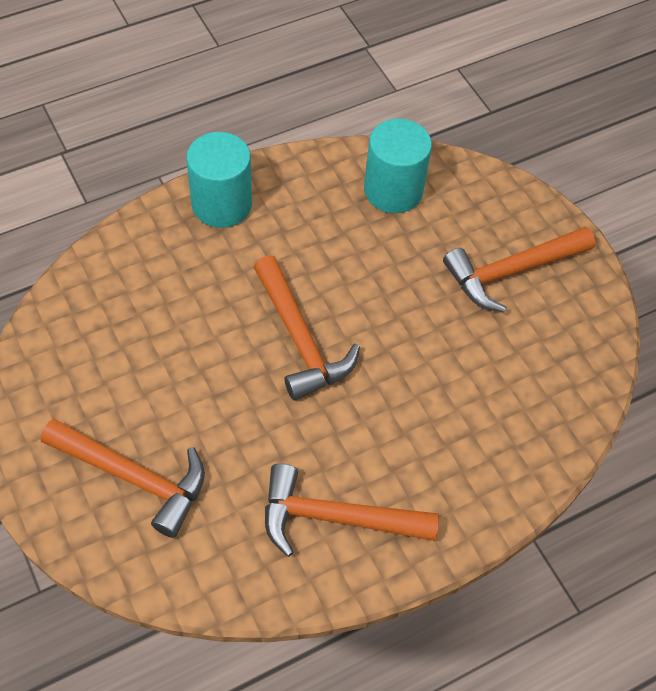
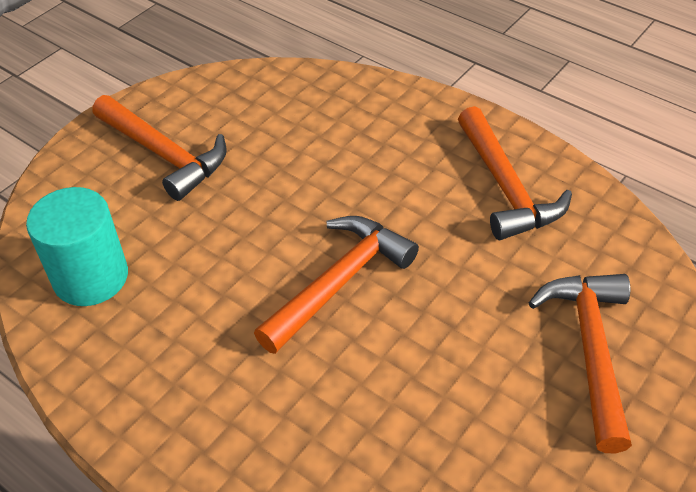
camera: 110 degrees left, 10 degrees down
turquoise cylinder [186,132,252,228] -> none

